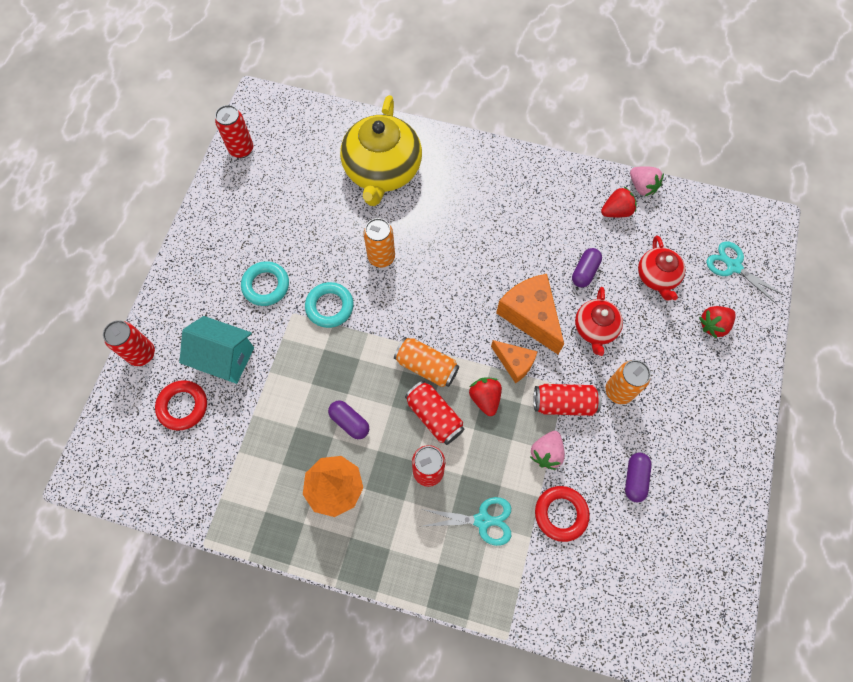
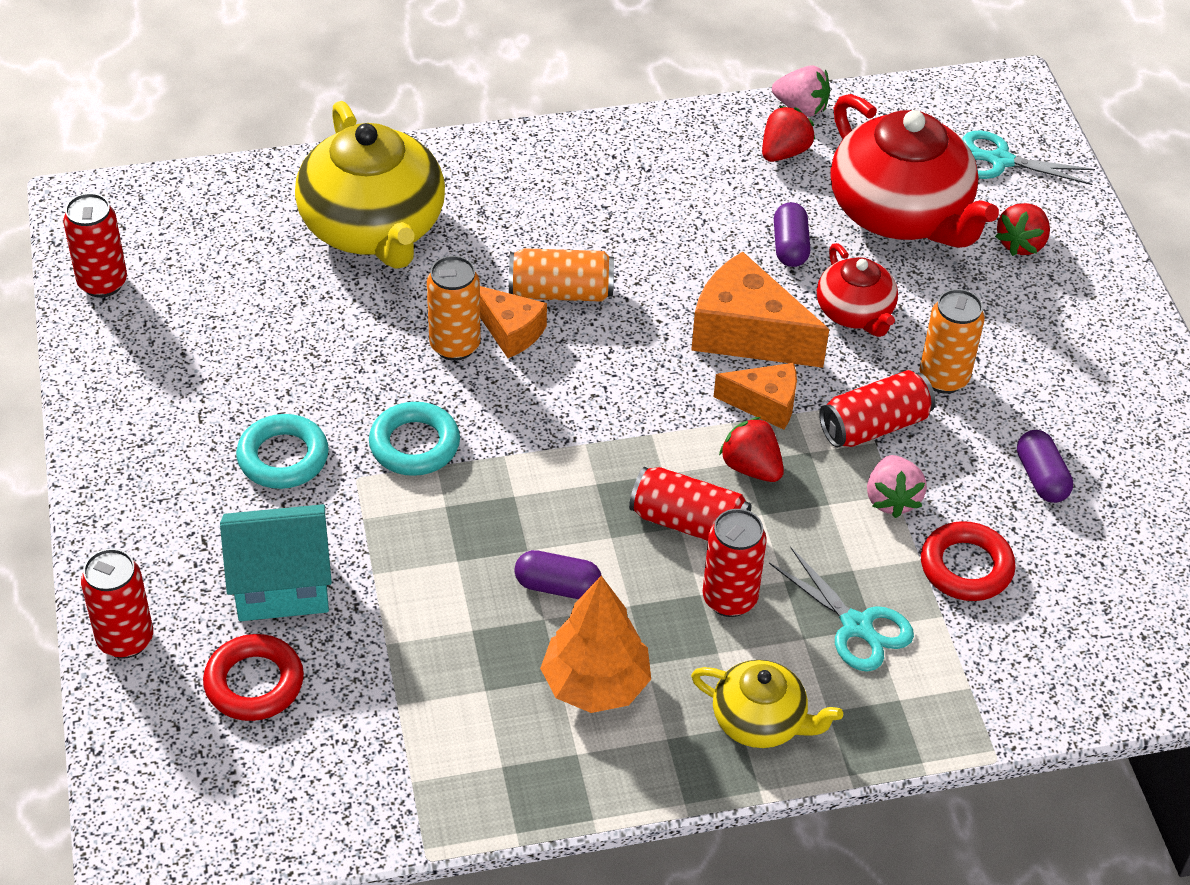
camera: 30 degrees left, 20 degrees down
orange can [394,337,459,387] -> orange can moved to [509,248,614,302]
turquoise scissors [422,497,511,546] -> turquoise scissors turned 75 degrees clockwise [769,547,914,672]
red teapot [638,236,685,300] -> red teapot [830,94,999,248], size x1.88
none -> orange cheese [480,286,547,358]
none -> yellow teapot [691,660,843,748]

